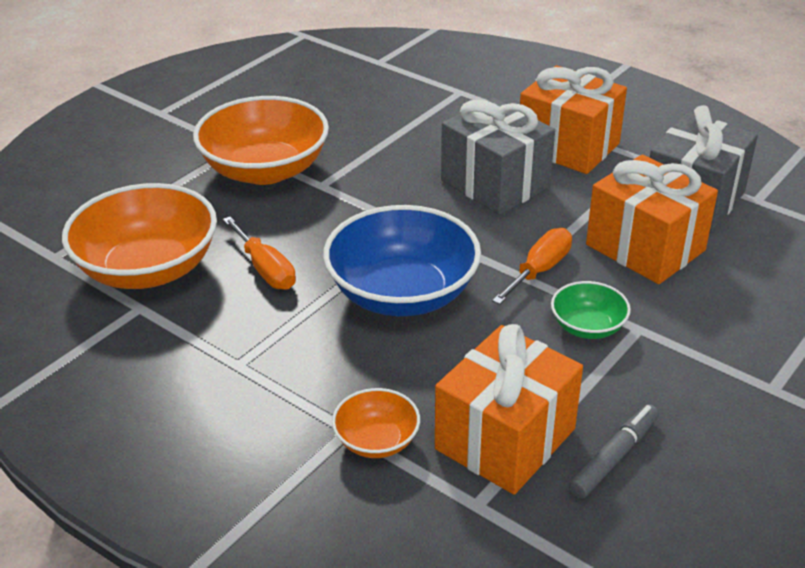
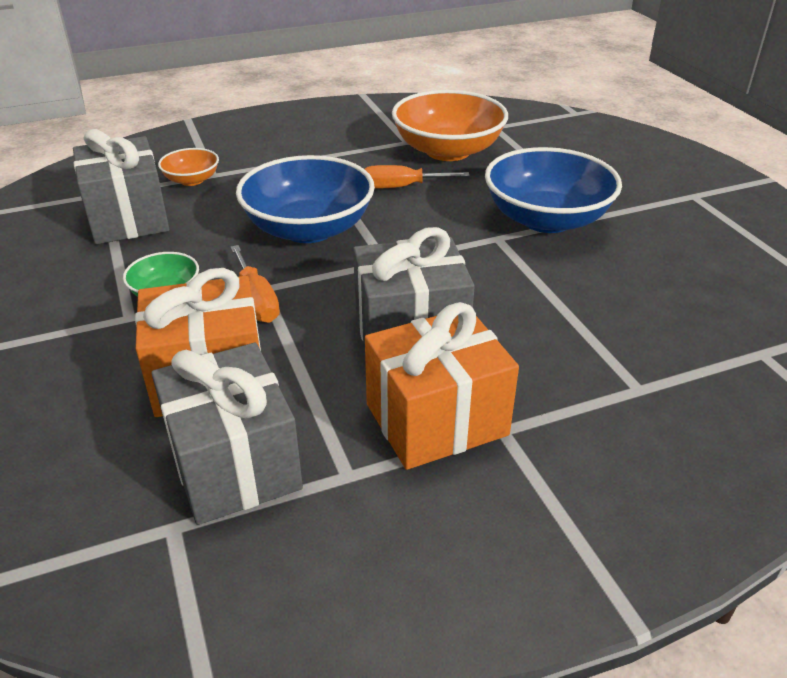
camera: 120 degrees right, 0 degrees up
orange bowl [193,96,329,185] -> blue bowl [485,147,622,233]
orange gift [435,324,583,495] -> grey gift [73,129,169,244]
grey marker [569,404,659,499] -> none

